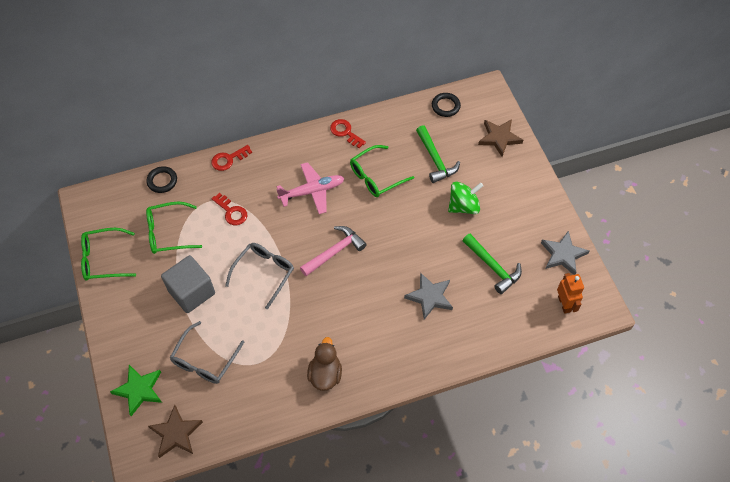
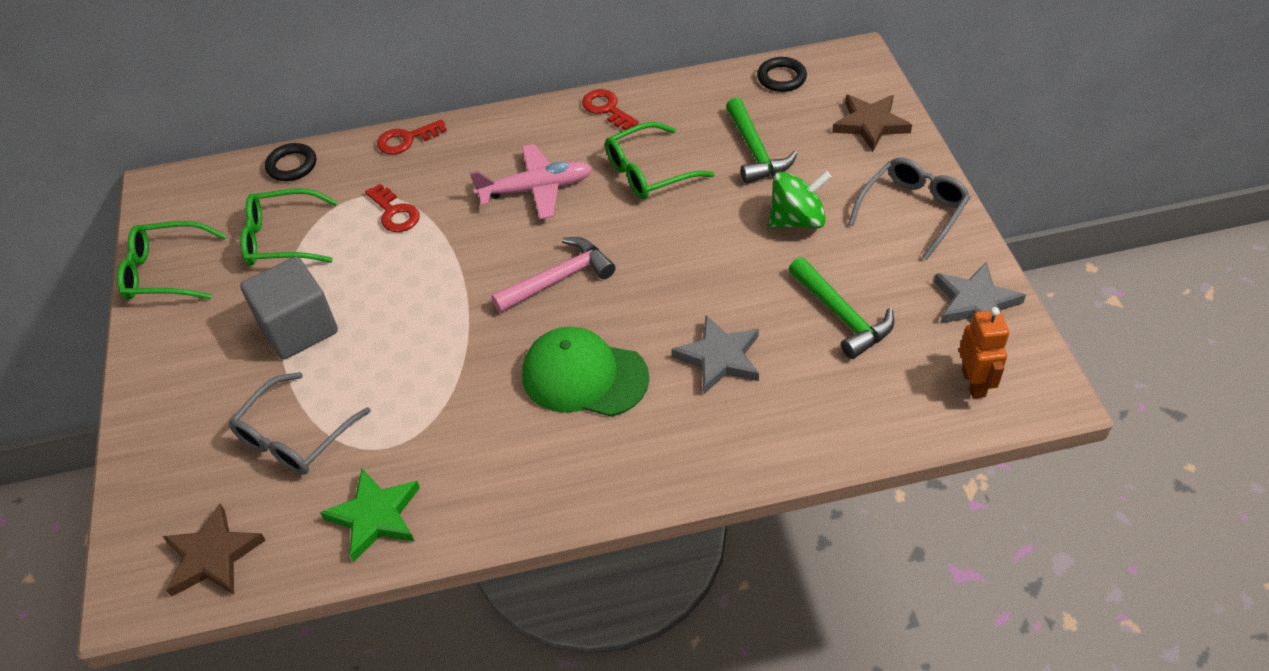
camera: 10 degrees right, 10 degrees down
green star [110,365,162,416] -> green star moved to [320,469,420,562]
grey glasses [225,243,294,310] -> grey glasses moved to [848,157,971,260]
brown duck [307,337,342,391] -> none
none -> green cap [522,327,649,417]

